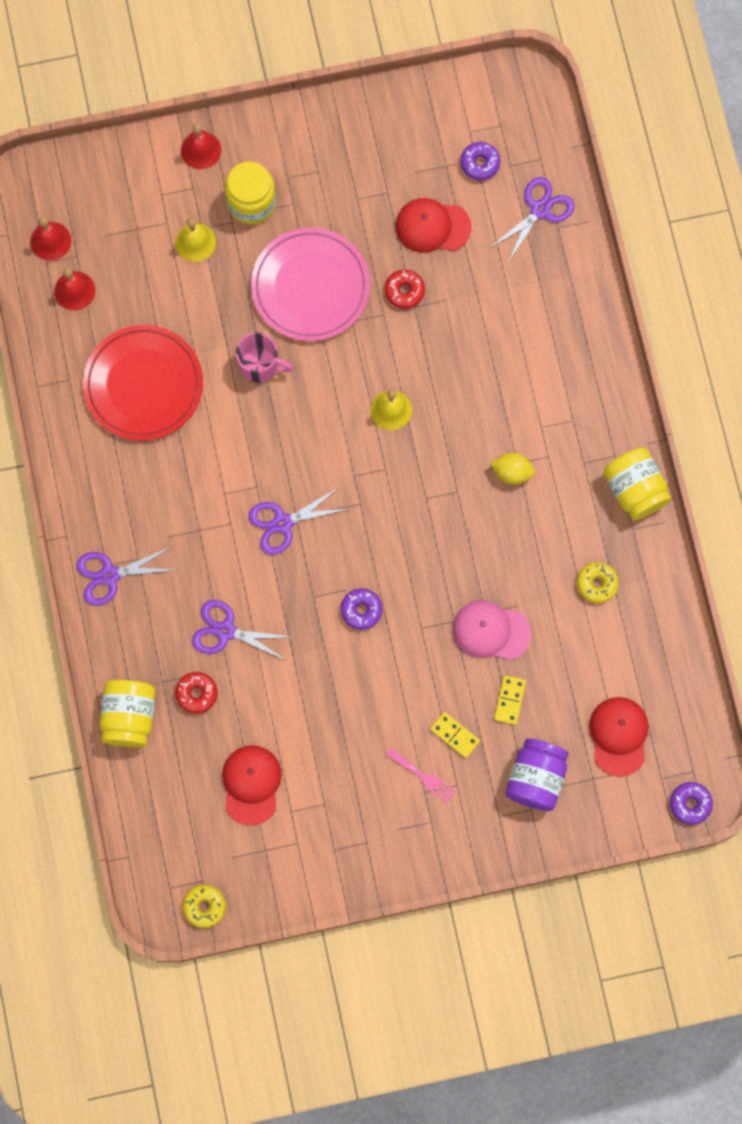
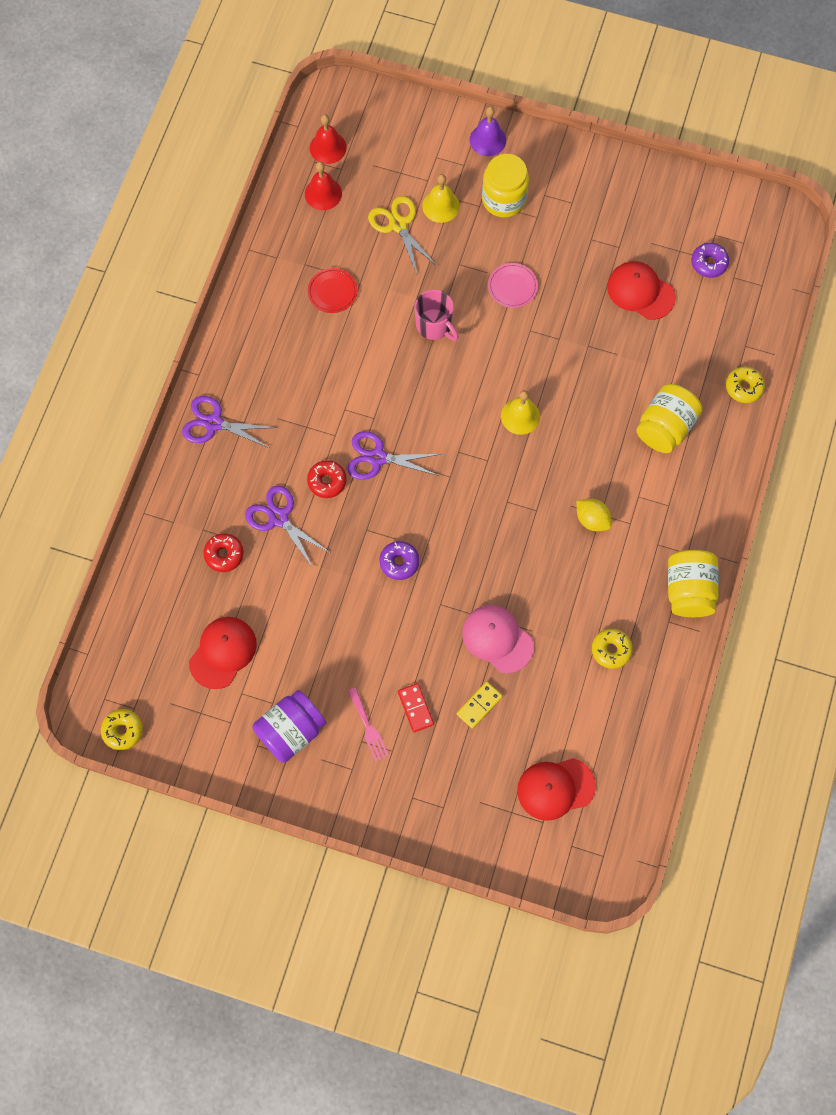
camera: 30 degrees right, 5 degrees down
red plate [83,325,203,441] -> red plate [308,268,357,313], size x0.45
yellow jar [100,680,156,747] -> yellow jar moved to [637,384,702,453]
red bell [181,124,221,169] -> purple bell [469,106,506,156]
pink plate [251,228,370,341] -> pink plate [488,263,538,308], size x0.45
red donut [385,269,425,309] -> red donut moved to [307,460,347,498]
yellow domino [430,712,480,758] -> red domino [398,683,434,733]
purple scissors [490,177,574,263] -> none
purple jar [505,739,568,811] -> purple jar moved to [252,690,326,763]
red cap [589,697,648,777] -> red cap turned 135 degrees counterclockwise [517,758,596,821]
purple donut [670,782,713,825] -> none
none -> yellow scissors [368,196,437,273]
none -> yellow donut [726,367,765,403]

